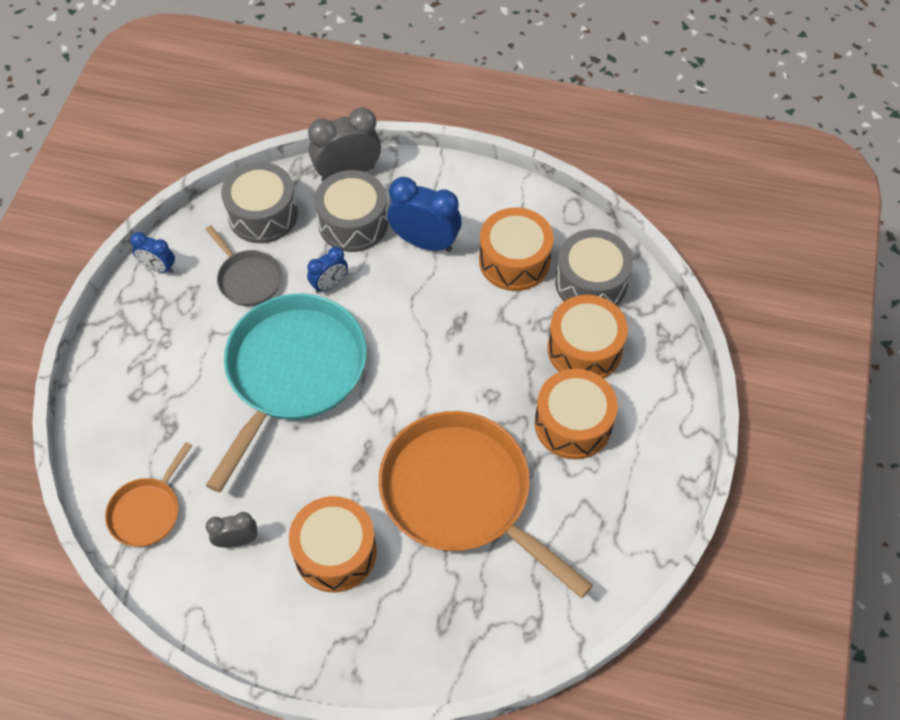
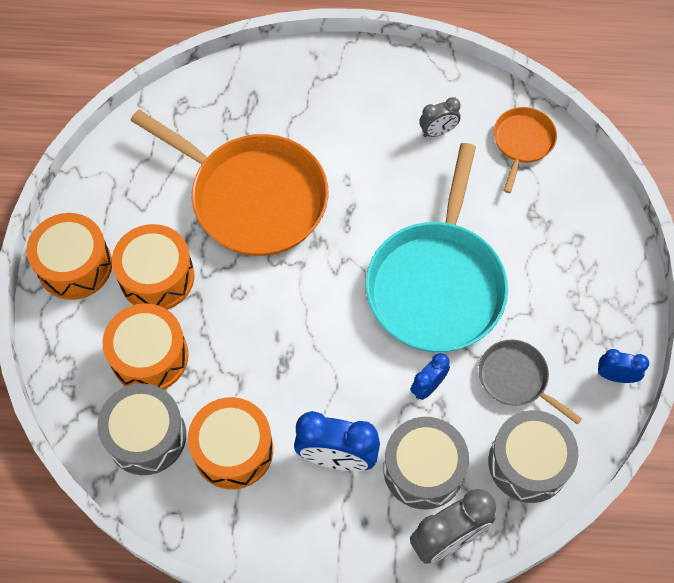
camera: 170 degrees right, 5 degrees up
orange drum [289,496,377,593] -> orange drum moved to [27,213,112,300]

